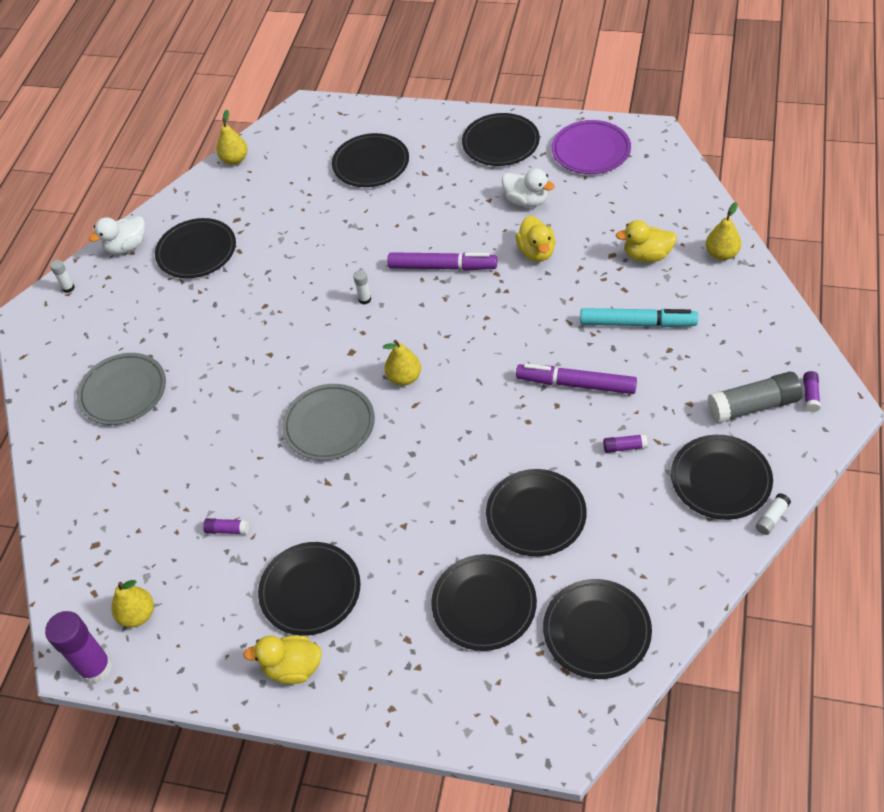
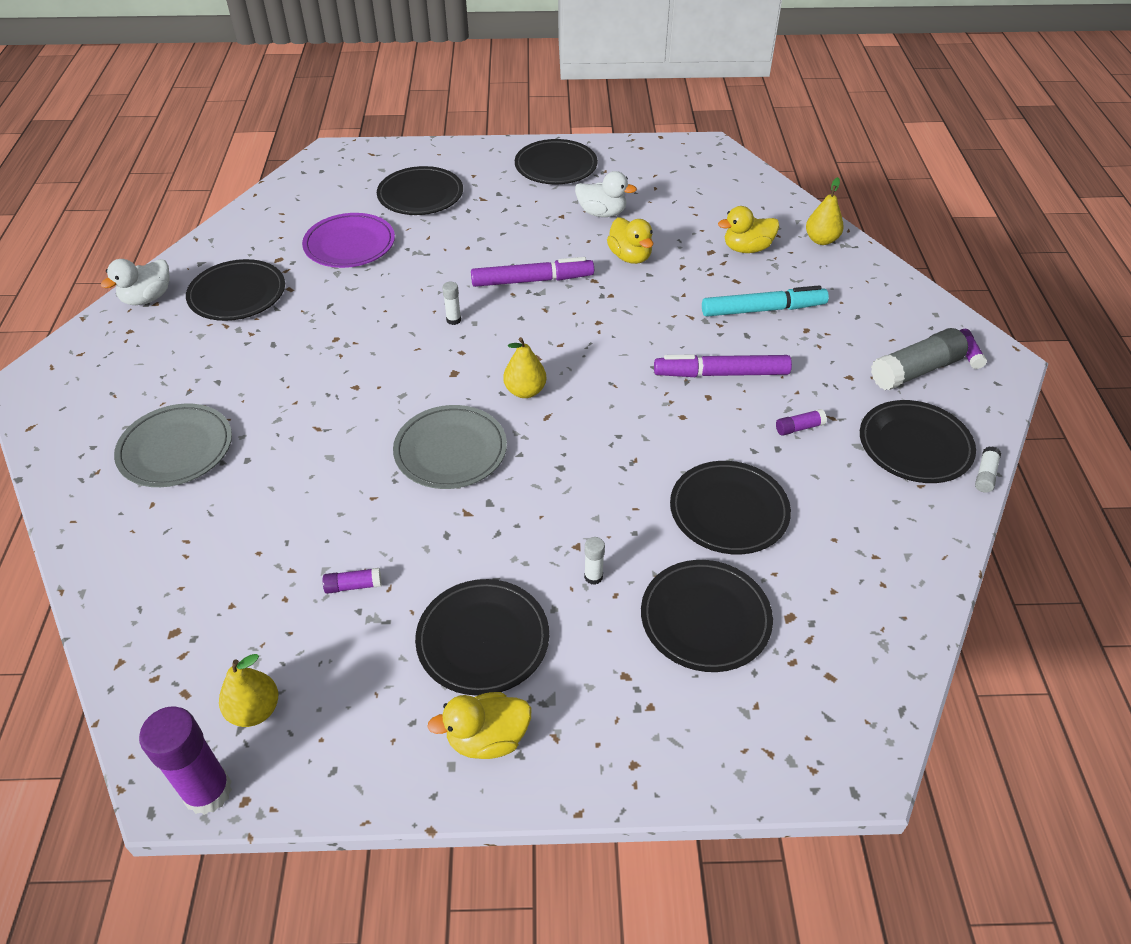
camera: 20 degrees left, 5 degrees down
white glue stick [50,260,75,293] -> white glue stick moved to [584,537,605,585]
yellow pear [217,110,248,165] -> none
black plate [543,579,652,679] -> none
purple plate [552,120,631,174] -> purple plate moved to [302,213,395,268]

